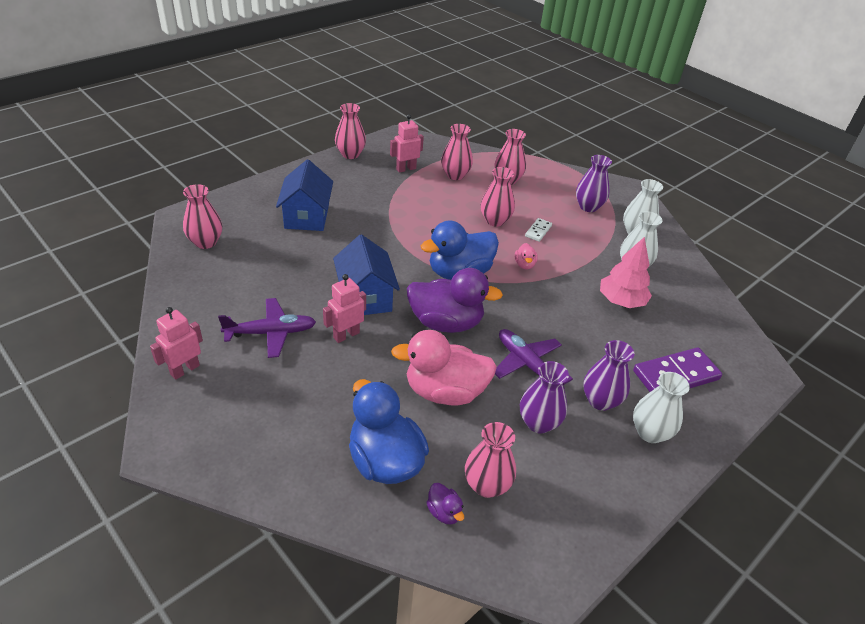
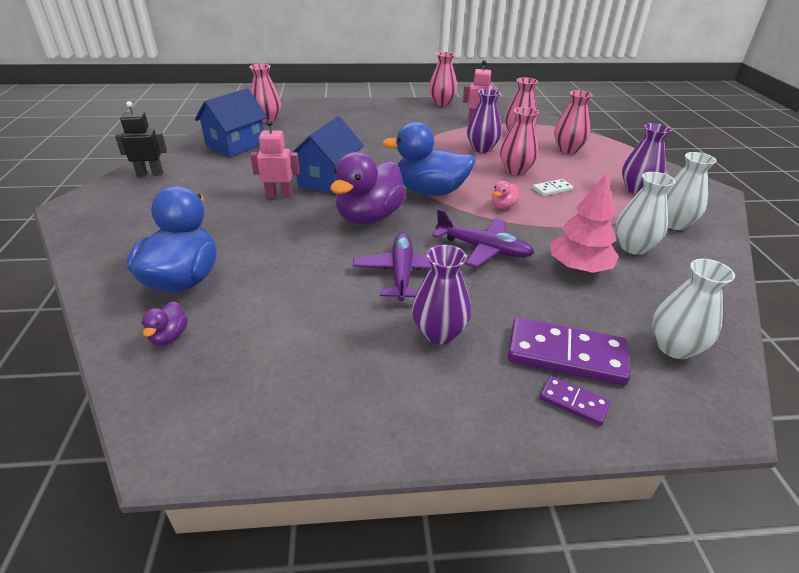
camera: 40 degrees right, 5 degrees down
pink robot [150,307,203,380] -> black robot [115,101,167,177]
purple plane [218,298,316,358] -> purple plane moved to [433,209,534,268]
blue house [276,160,333,231] -> blue house moved to [195,88,267,157]
pink duck [391,330,497,405] -> none
purple duck [407,268,503,333] -> purple duck turned 75 degrees clockwise [330,152,406,224]
pink vase [465,422,516,498] -> none
purple vase [520,361,569,433] -> purple vase moved to [467,89,502,153]
white vase [633,372,690,443] -> white vase moved to [652,259,735,359]
none -> purple domino [540,376,610,426]

